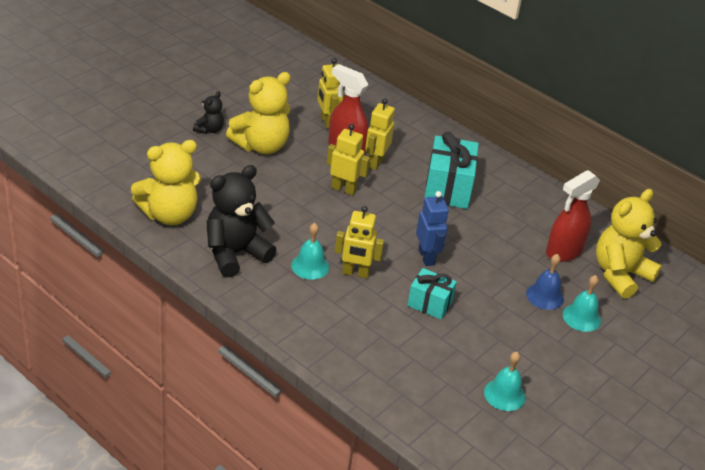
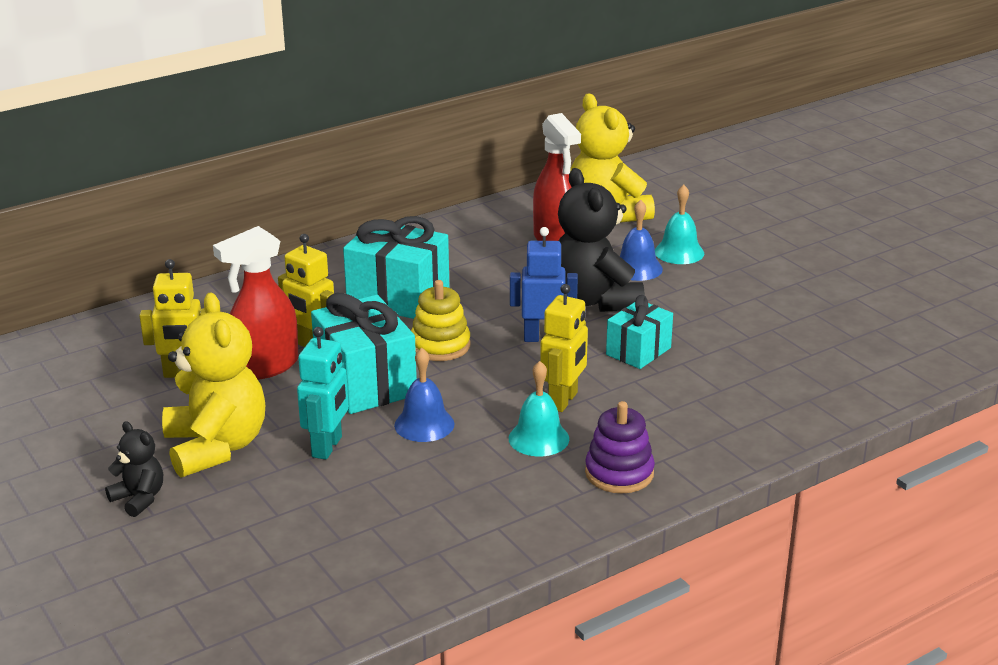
camera: 70 degrees left, 10 degrees down
yellow teddy bear [131,140,201,225] -> none
black teddy bear [206,165,277,277] -> black teddy bear moved to [558,168,645,312]
yellow robot [326,124,370,195] -> turquoise gift [311,293,417,414]
turquoise bell [484,352,526,411] -> none
none -> turquoise robot [297,327,349,460]
none -> blue bell [394,348,454,442]
none -> yellow stacking toy [411,280,470,361]
none -> purple stacking toy [585,401,655,493]

